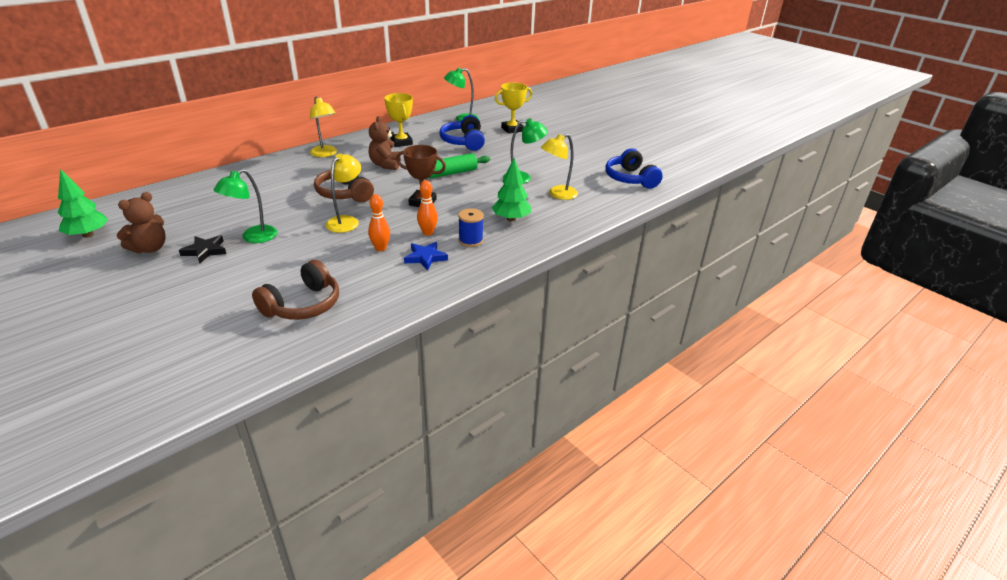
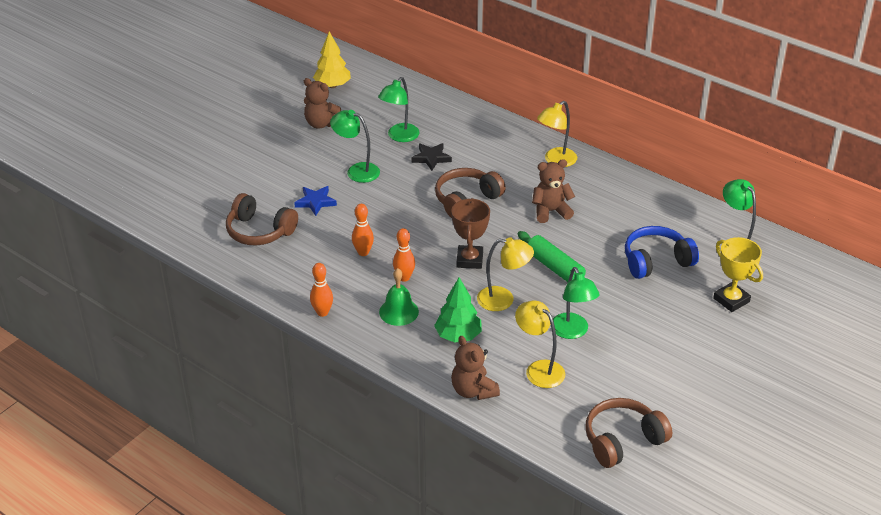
camera: 80 degrees right, 5 degrees up
green tree [58,169,108,238] -> yellow tree [313,32,351,88]
black star [179,235,226,264] -> black star moved to [411,143,452,171]
yellow lamp [326,153,361,233] -> yellow lamp moved to [477,237,534,311]
yellow trophy [384,93,413,147] -> none
blue star [404,242,448,271] -> blue star moved to [294,186,337,216]
blue spool [458,208,484,247] -> green bell [379,268,419,326]
blue headphones [605,148,663,189] -> brown headphones [585,398,672,468]
none -> orange bowling pin [310,263,333,317]
none -> green lamp [378,77,420,142]
none -> brown teddy bear [451,336,500,400]

